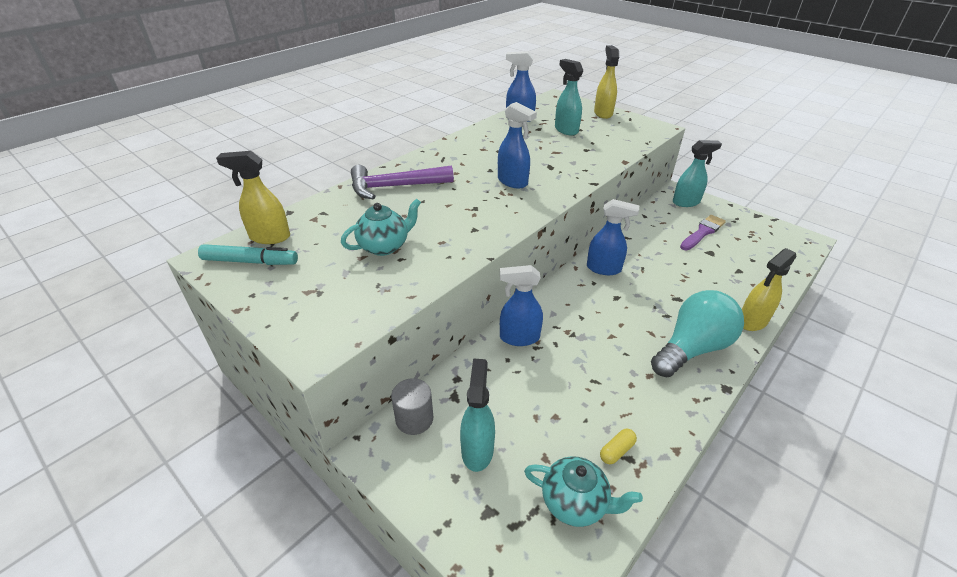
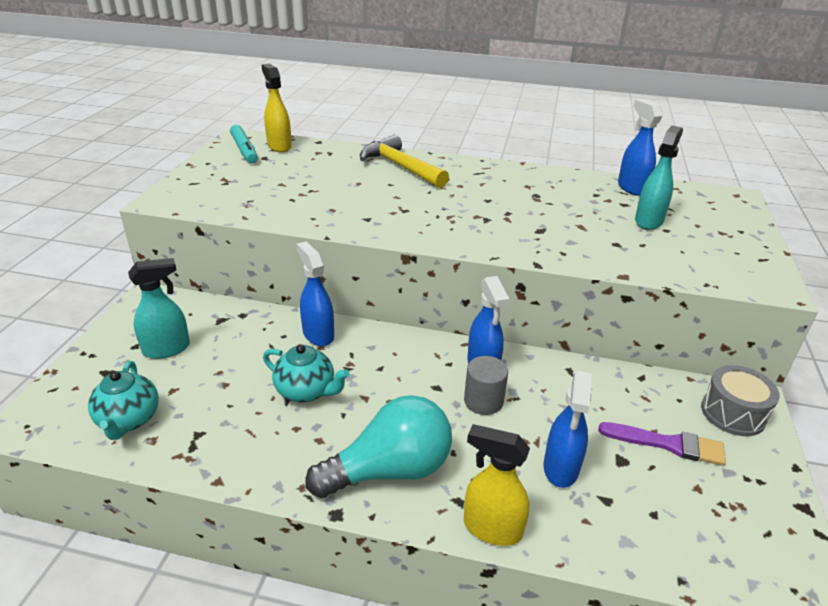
camera: 60 degrees right, 5 degrees down
turquoise teapot [341,198,421,256] -> turquoise teapot moved to [263,344,350,403]
purple hammer [351,165,454,199] -> yellow hammer [360,134,449,188]
grey cylinder [391,378,433,435] -> grey cylinder moved to [464,356,508,415]
blue spray bottle [498,102,537,188] -> blue spray bottle moved to [544,371,592,488]
yellow spray bottle [594,45,619,119] -> none
yellow capsule [600,429,637,464] -> none
turquoise light bulb [651,290,744,377] -> turquoise light bulb turned 45 degrees counterclockwise [305,395,452,498]
turquoise spray bottle [673,140,722,207] -> grey drum [701,365,780,436]

